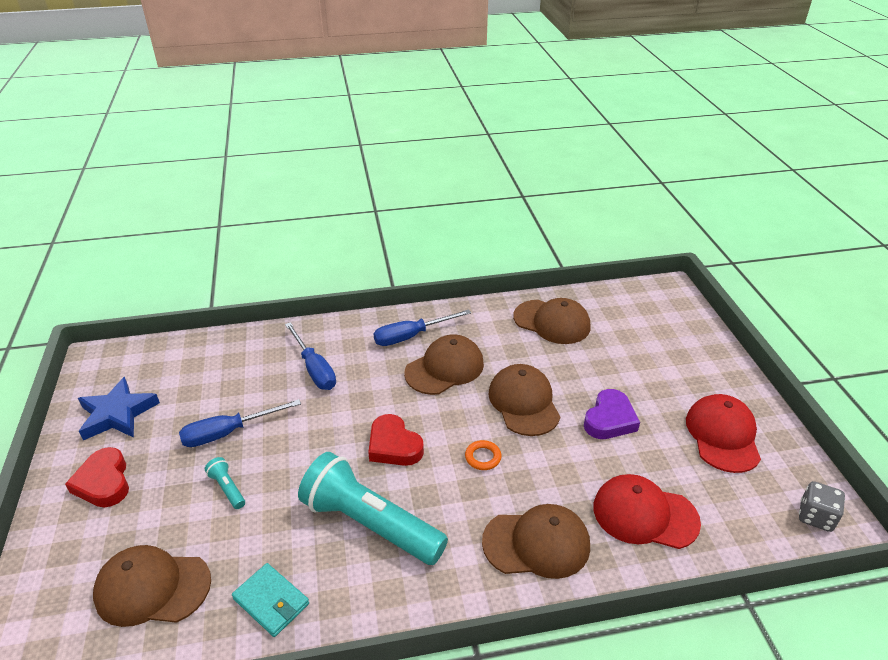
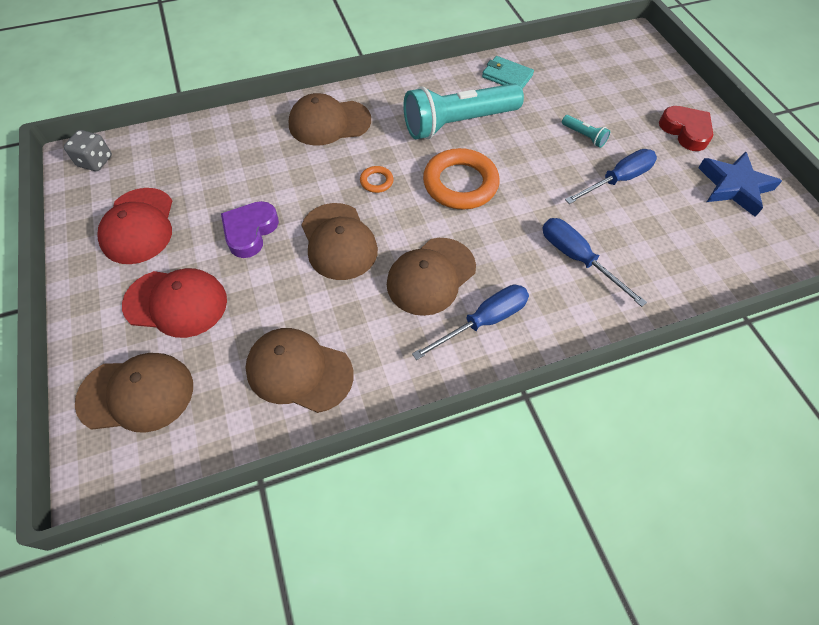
camera: 170 degrees right, 20 degrees up
brown cap [93,545,211,627] -> brown cap moved to [75,353,193,433]
turquoise flashlight [298,452,448,565] -> turquoise flashlight turned 135 degrees clockwise [403,84,524,139]
red heart [368,414,424,466] -> orange ring [423,148,500,209]
red cap [593,474,701,549] -> red cap moved to [122,268,227,338]

